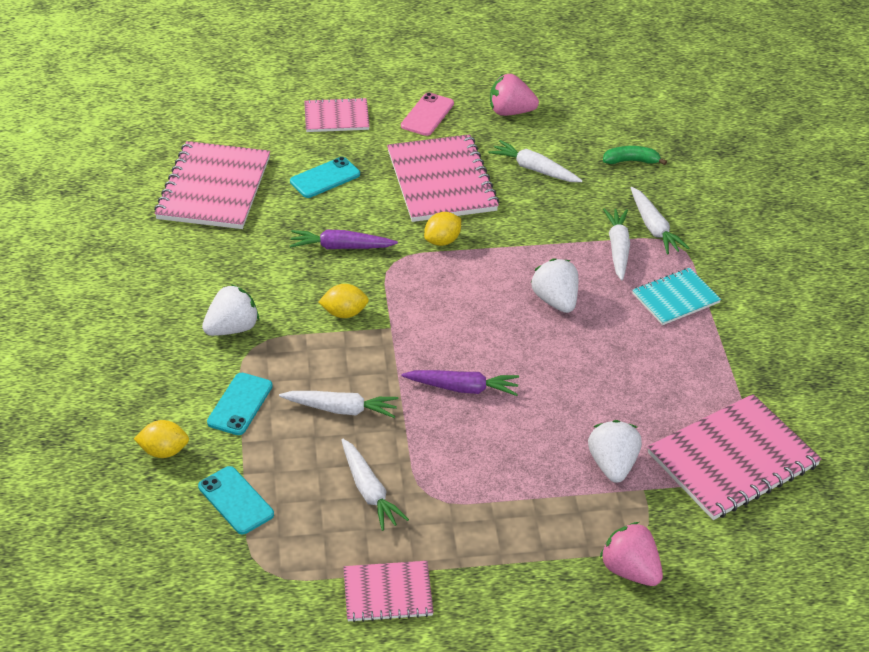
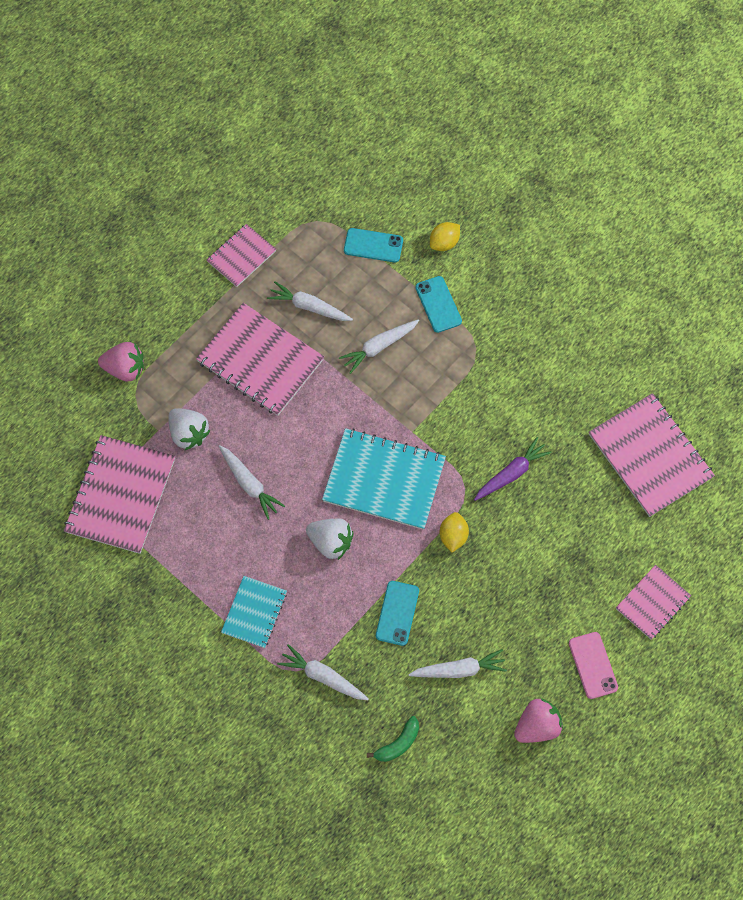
camera: 140 degrees right, 25 degrees up
white strawberry [202,284,259,336] -> none
turquoise phone [290,157,360,198] -> turquoise phone moved to [376,581,419,646]
yellow lemon [319,284,369,318] -> none
pink notebook [387,134,499,222] -> pink notebook moved to [196,303,324,416]
purple carrot [402,370,519,396] -> none
white carrot [603,208,630,281] -> white carrot moved to [219,445,285,520]
none -> turquoise notebook [322,428,446,530]

